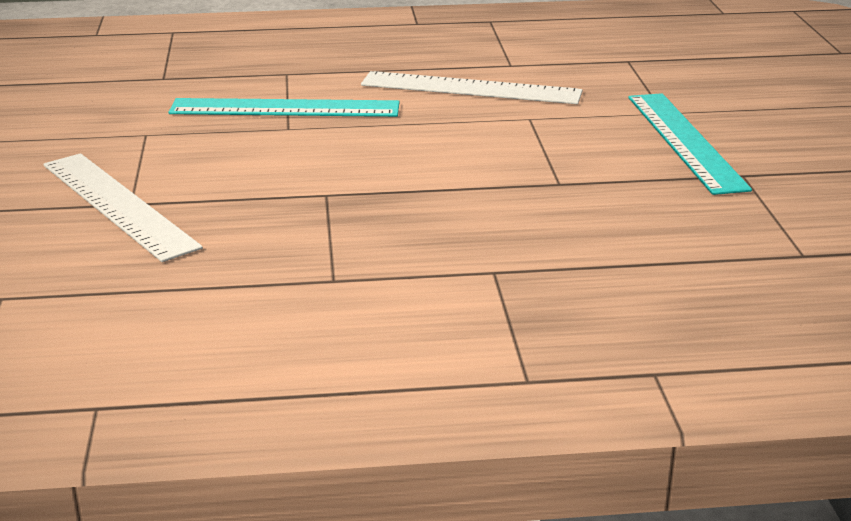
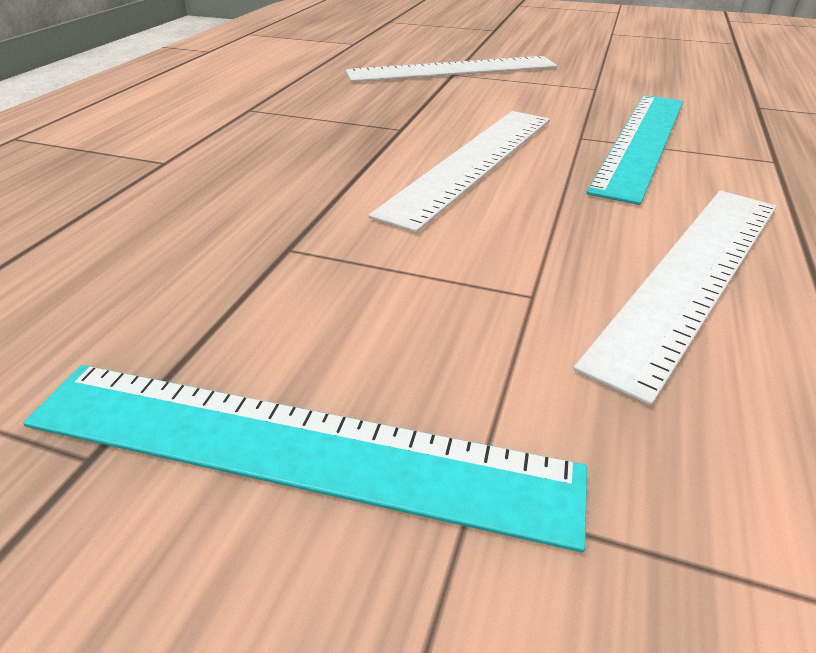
camera: 115 degrees right, 10 degrees up
none -> white ruler [369,111,550,233]

